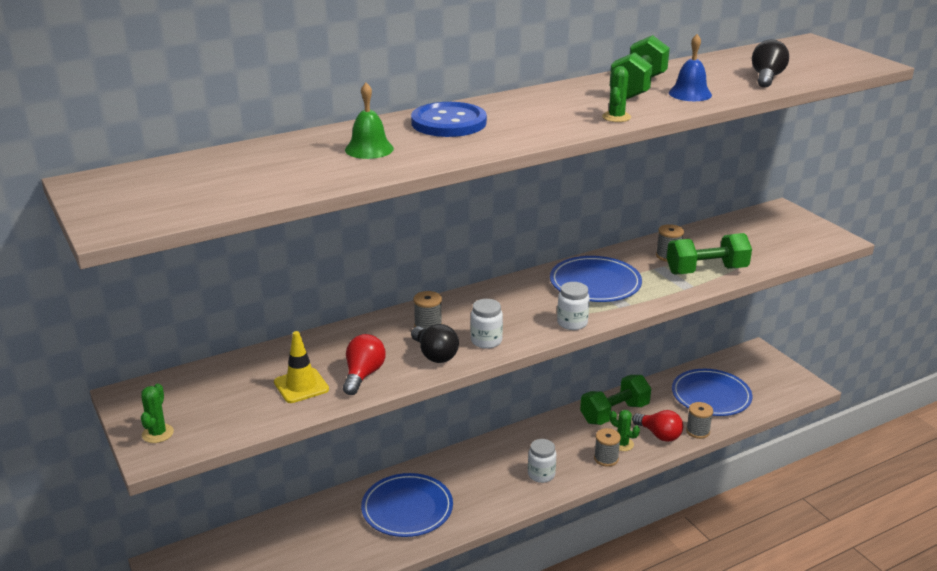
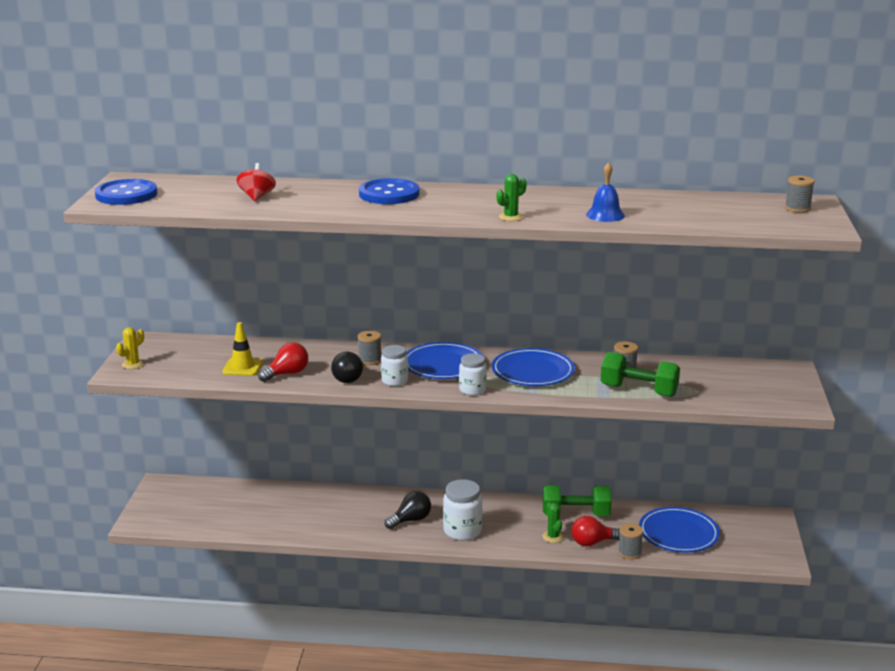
camera: 35 degrees right, 5 degrees down
green cactus [141,384,174,443] -> yellow cactus [116,327,144,369]
green bell [345,83,394,159] -> none
blue plate [361,473,453,537] -> blue plate moved to [406,342,483,379]
white jar [528,439,556,483] -> white jar [443,479,482,541], size x1.54
grey spool [594,428,621,467] -> grey spool moved to [785,176,815,213]
green dumbbell [610,35,670,99] -> none
red light bulb [632,410,683,442] -> red light bulb turned 90 degrees clockwise [572,516,620,546]
black light bulb [752,40,789,88] -> black light bulb moved to [385,491,431,529]
none -> blue button [95,179,158,205]
none -> red spinning top [237,163,276,201]

